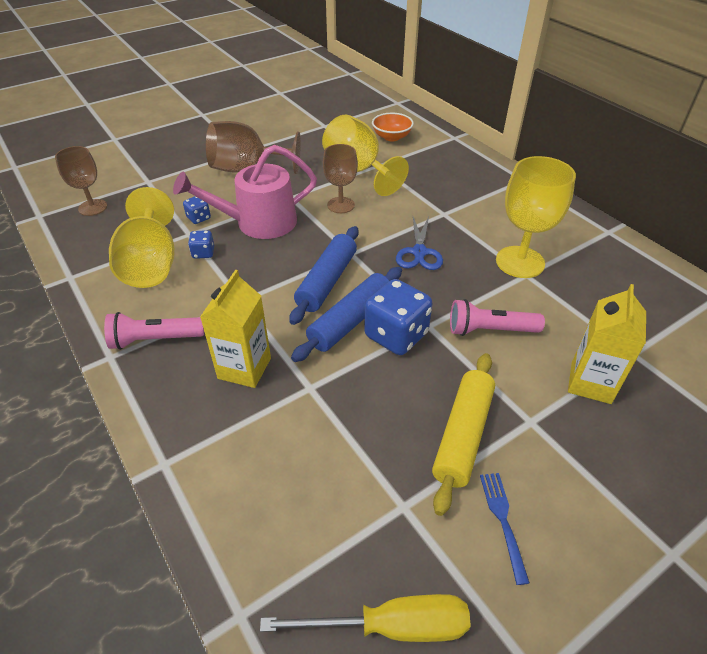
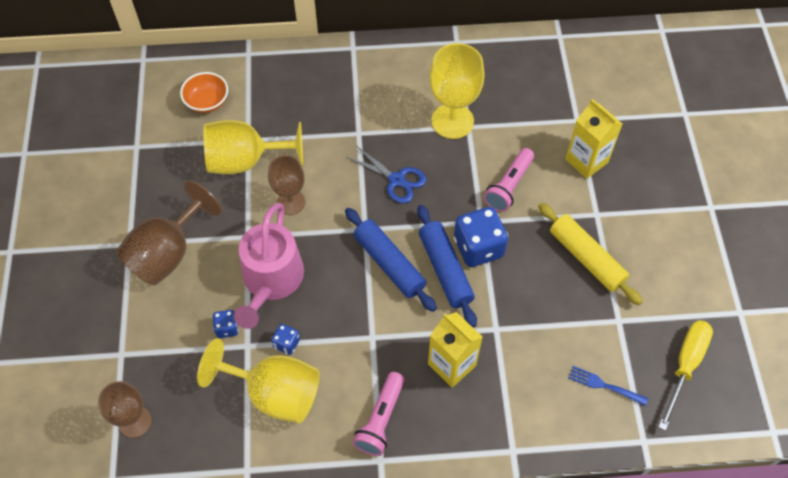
camera: 60 degrees left, 15 degrees up
blue fork [480,473,530,585] -> blue fork moved to [569,366,648,406]

